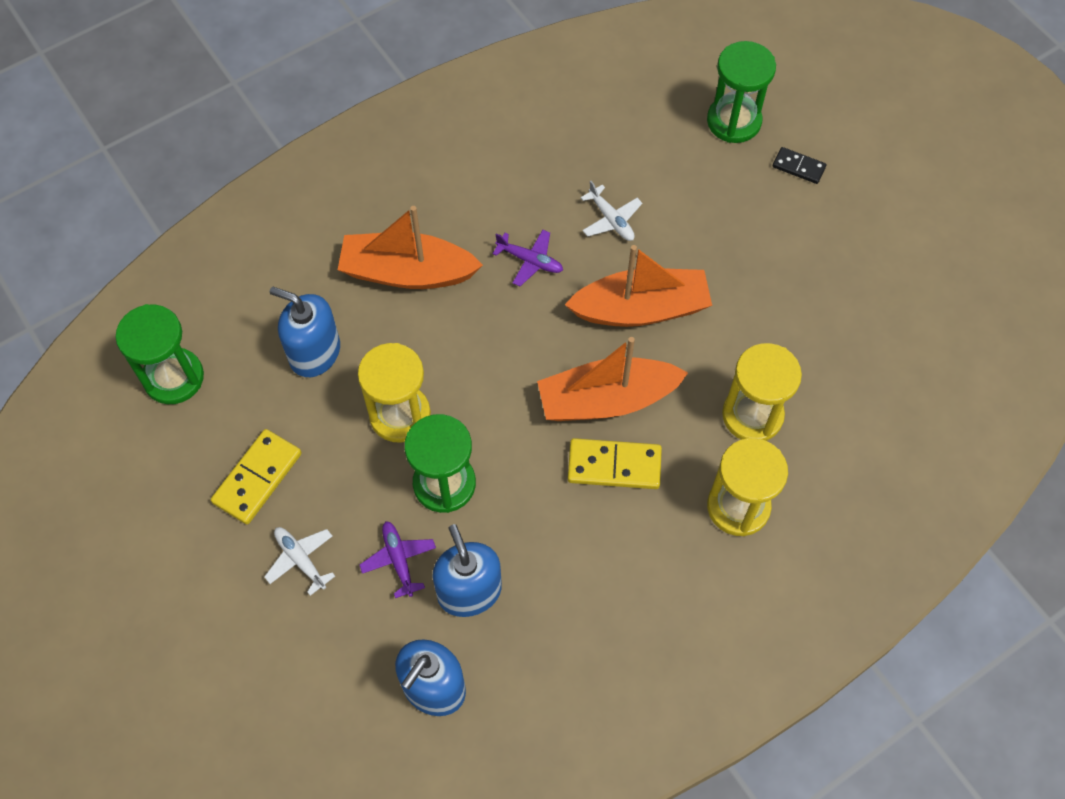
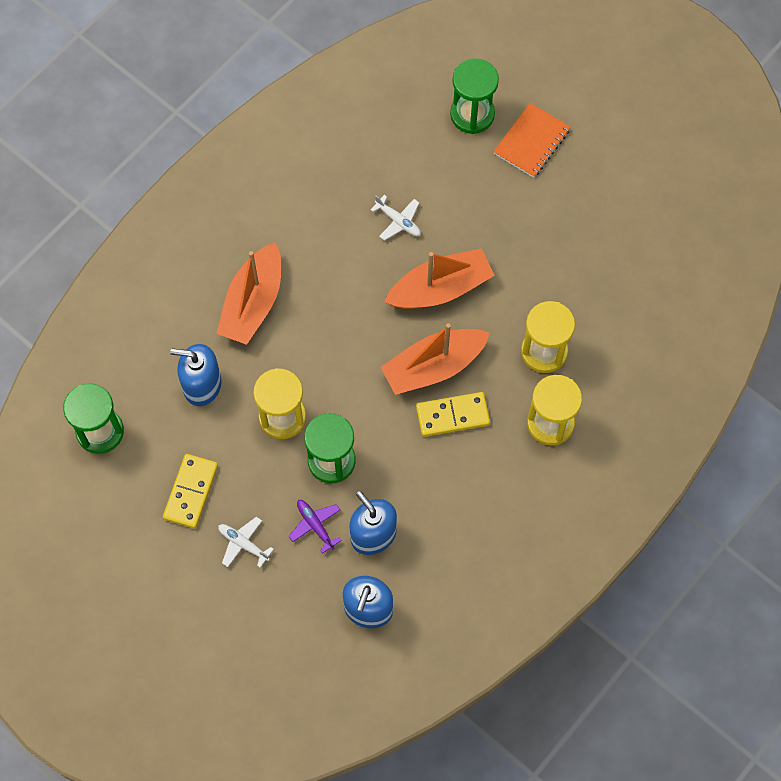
camera: 15 degrees left, 5 degrees up
orange boat [338,206,483,289] -> orange boat turned 60 degrees counterclockwise [217,242,281,345]
purple plane [493,230,563,286] -> none
black domino [773,147,826,184] -> orange notebook [493,103,571,178]

